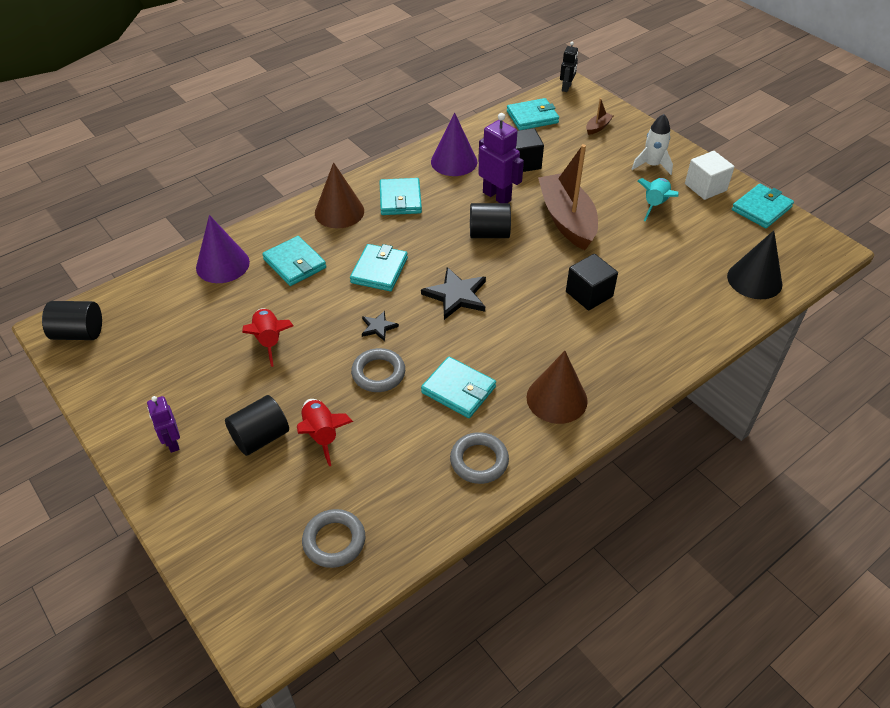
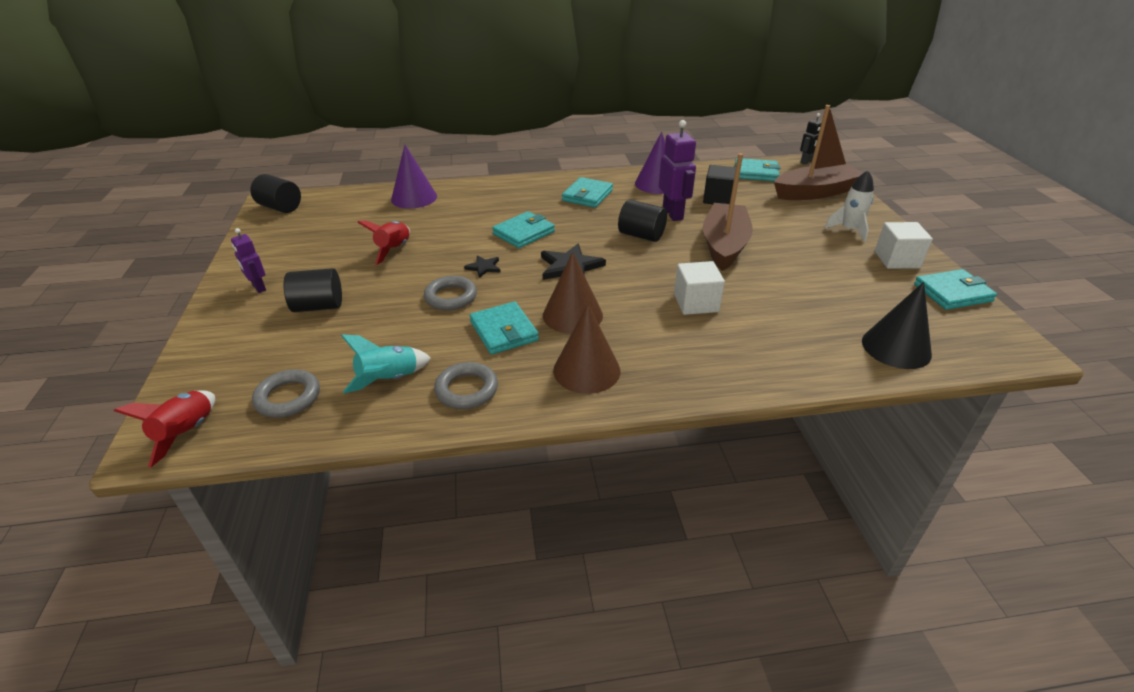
camera: 30 degrees right, 10 degrees down
purple robot [147,396,180,453] -> purple robot turned 45 degrees counterclockwise [231,228,266,293]
turquoise wallet [262,236,326,286] -> none
red rocket [297,399,353,466] -> red rocket moved to [114,390,215,468]
brown cone [315,162,364,228] -> brown cone moved to [543,252,603,334]
black cube [566,254,618,311] -> white cube [674,261,725,315]
brown boat [586,98,613,135] -> brown boat [774,105,863,200], size x2.45
turquoise rocket [638,178,679,221] -> turquoise rocket moved to [341,334,431,393]

